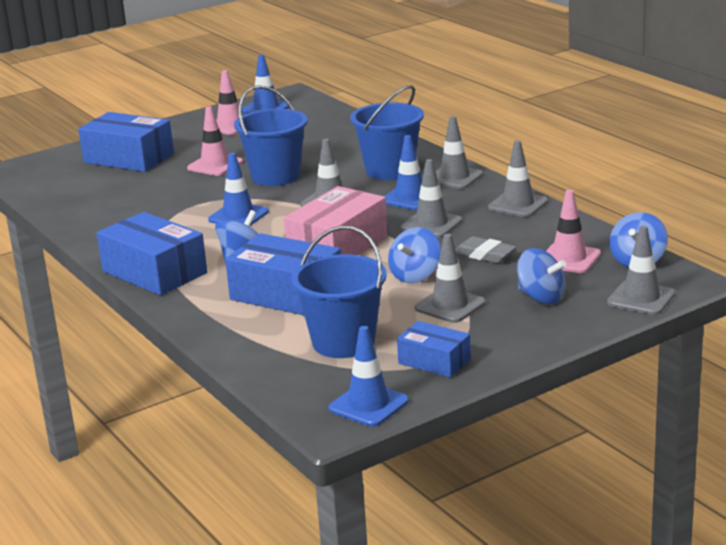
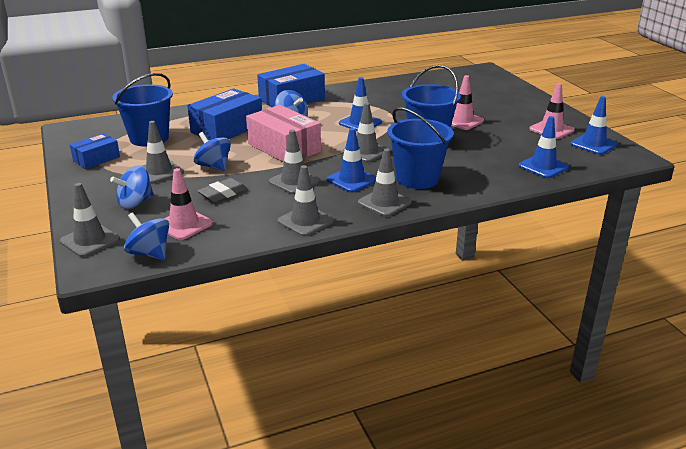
camera: 100 degrees right, 5 degrees up
blue box [78,112,174,172] -> none
blue traffic cone [329,326,409,427] -> blue traffic cone moved to [519,116,569,178]

